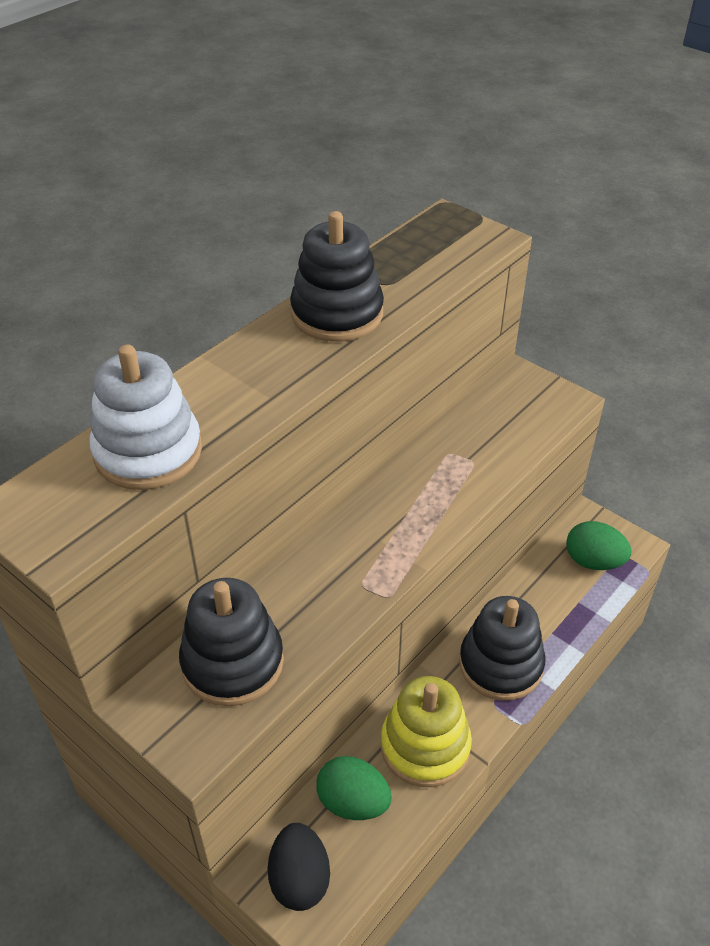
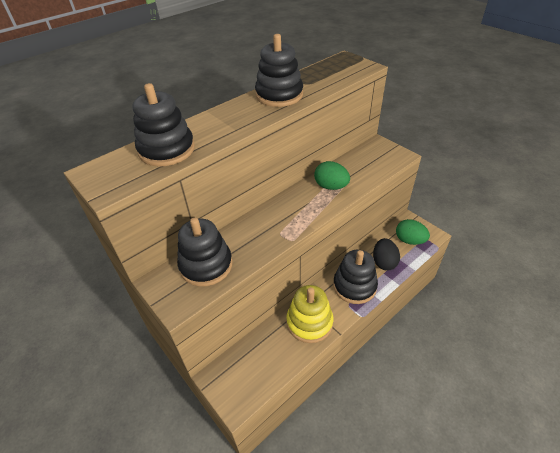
camera: 10 degrees right, 0 degrees up
white stacking toy [89,345,202,490] -> black stacking toy [133,83,195,167]
black egg [268,823,330,911] -> black egg moved to [373,238,400,271]
green egg [316,756,392,820] -> green egg moved to [314,161,350,190]

